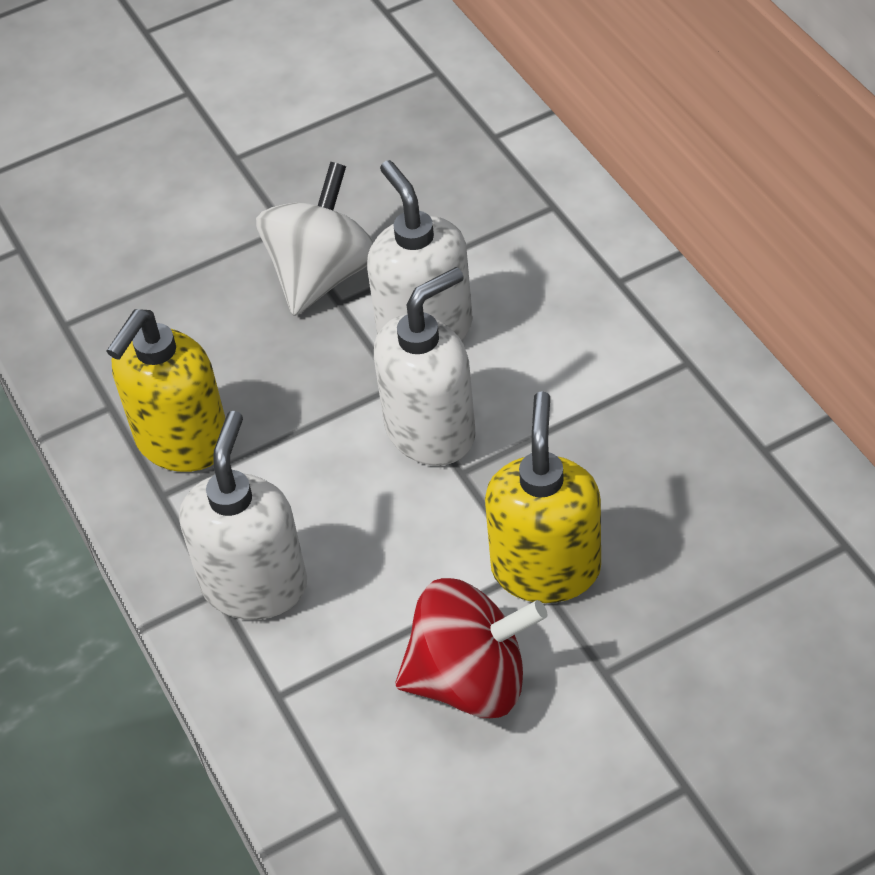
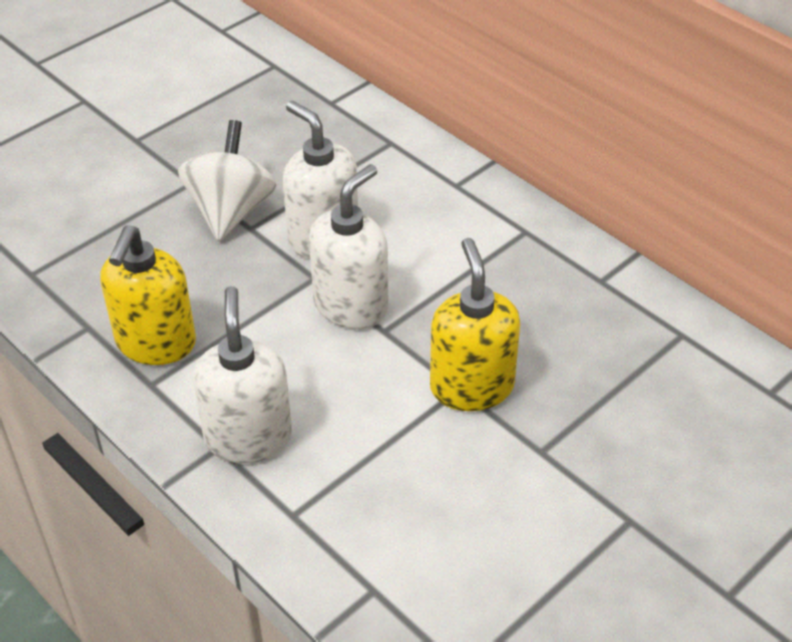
camera: 20 degrees left, 5 degrees down
red spinning top [395,578,547,718] -> none

